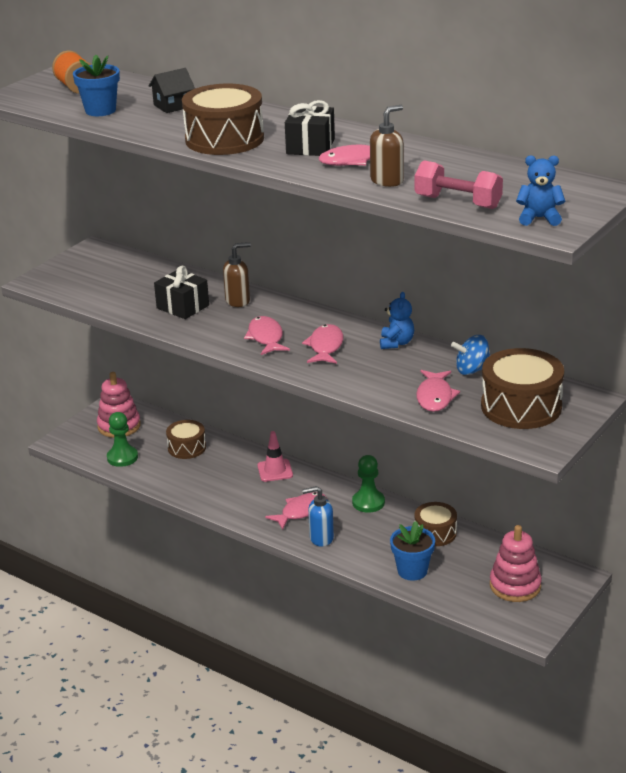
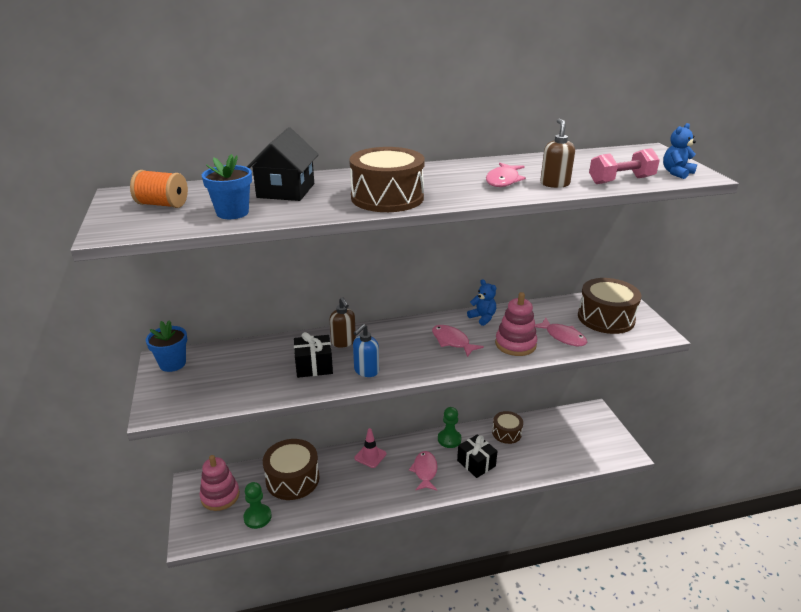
camera: 50 degrees left, 0 degrees up
black house [149,68,195,113] -> black house [247,127,319,201], size x1.64
brown drum [166,420,206,459] -> brown drum [263,439,319,500], size x1.67
brown soap dispenser [223,242,251,307] -> brown soap dispenser turned 135 degrees clockwise [330,297,356,347]
pink fish [244,316,290,355] -> none
black gift [285,100,335,156] -> black gift moved to [457,434,498,478]
blue soap dispenser [302,486,334,547] -> blue soap dispenser moved to [353,324,379,377]
blue flower pot [390,521,435,581] -> blue flower pot moved to [146,320,187,372]
blue spinning top [451,335,490,375] -> none
pink stacking toy [490,525,542,602] -> pink stacking toy moved to [495,292,537,356]

